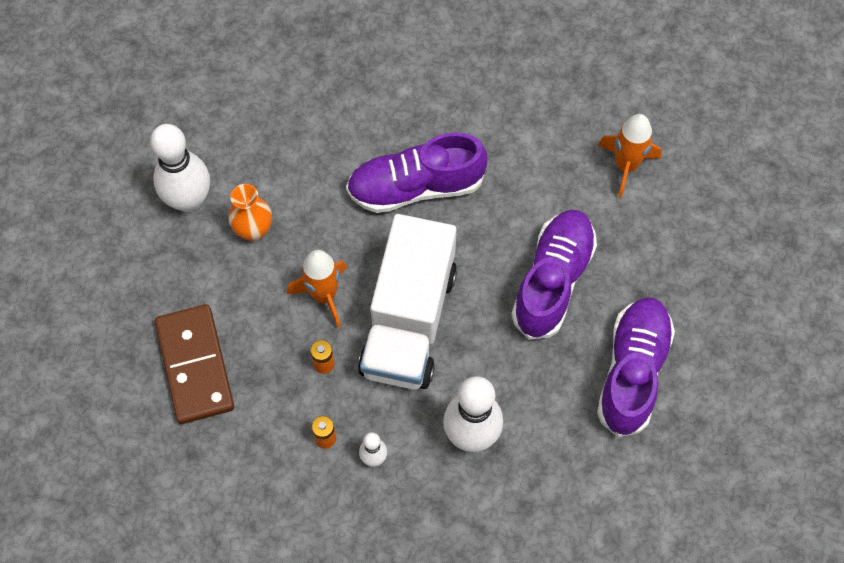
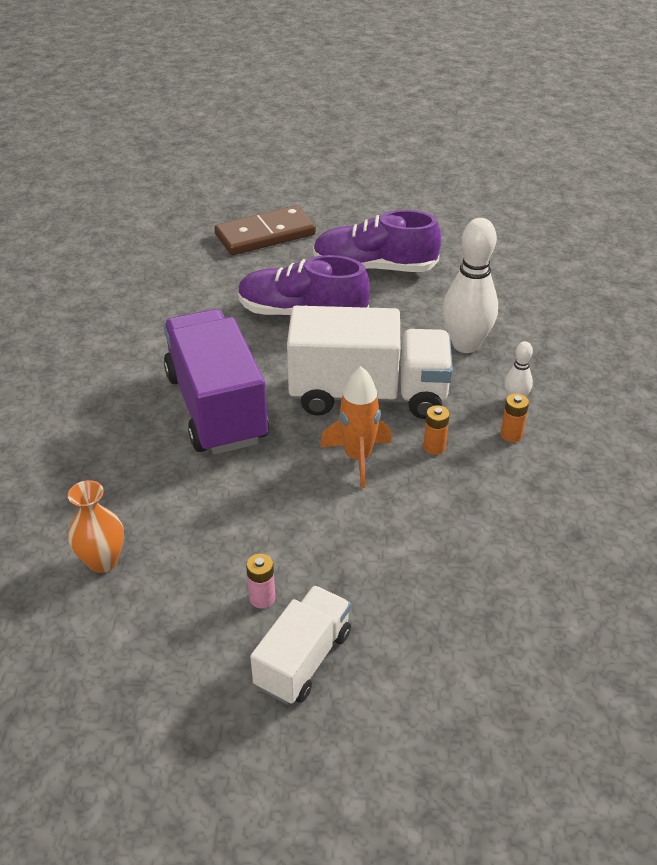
camera: 100 degrees left, 25 degrees down
white bowling pin [150,124,210,212] -> pink battery [246,554,275,608]
brown domino [155,304,234,424] -> brown domino moved to [214,205,316,255]
orange vase [228,184,272,242] -> orange vase moved to [68,480,124,573]
purple shoe [346,132,487,213] -> purple truck [163,309,269,455]
orange rocket [598,114,661,198] -> none
none -> white truck [250,585,351,704]

